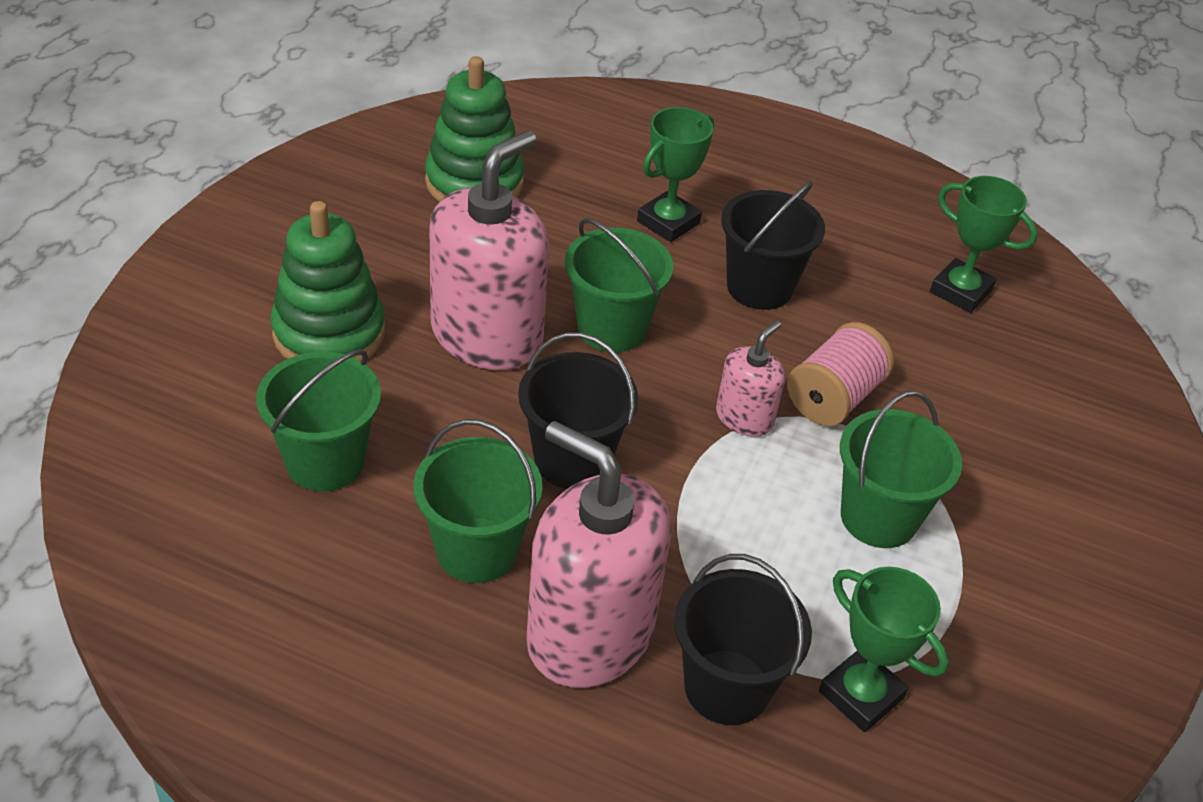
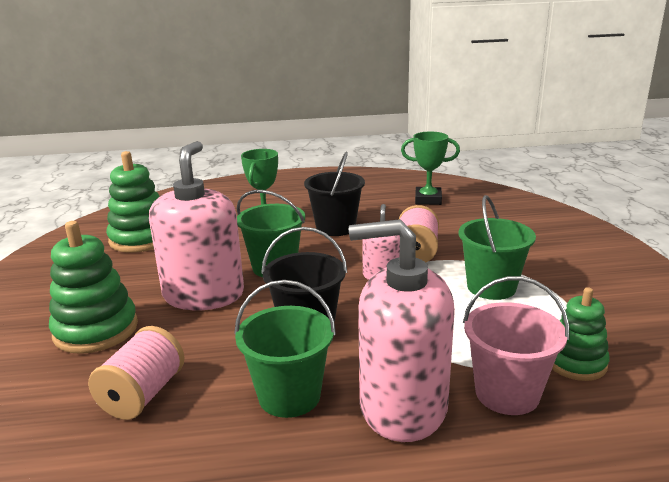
camera: 25 degrees left, 20 degrees down
green bucket [256,349,381,491] -> pink spool [88,326,185,420]
black bucket [674,554,812,725] -> pink bucket [463,276,569,415]
green trophy [819,567,949,732] -> green stacking toy [552,287,610,381]

